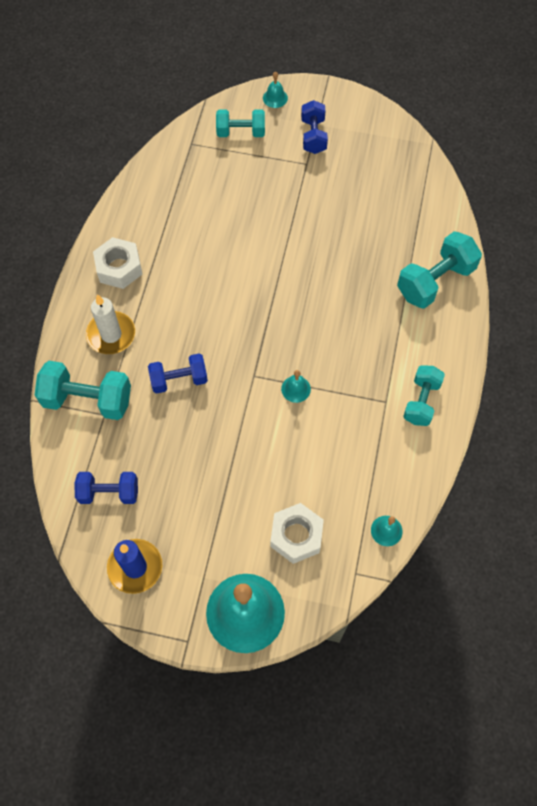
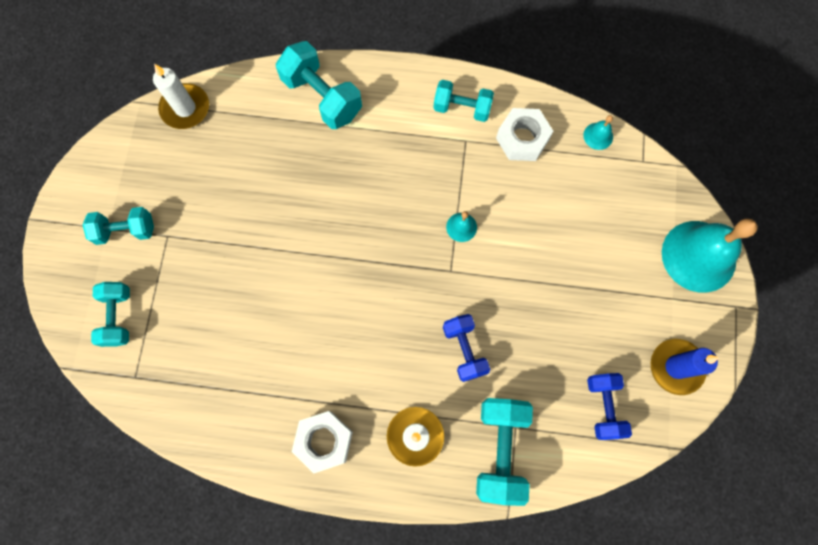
camera: 95 degrees left, 10 degrees up
turquoise bell [263,72,288,108] -> none
white nut [270,503,324,564] -> white nut moved to [496,108,553,161]
blue dumbbell [301,100,328,154] -> turquoise dumbbell [83,207,154,245]
none -> white candle [153,64,209,129]

